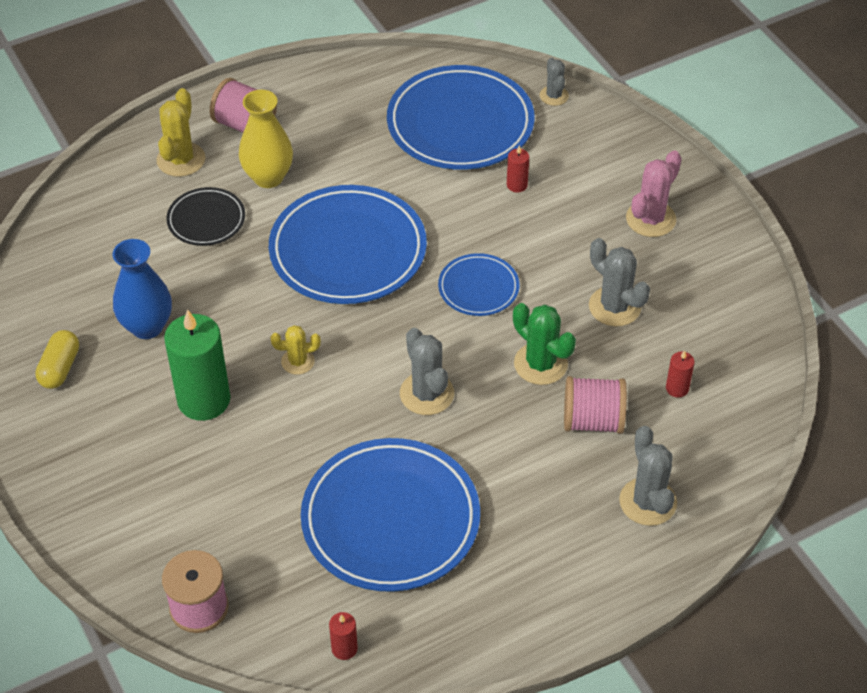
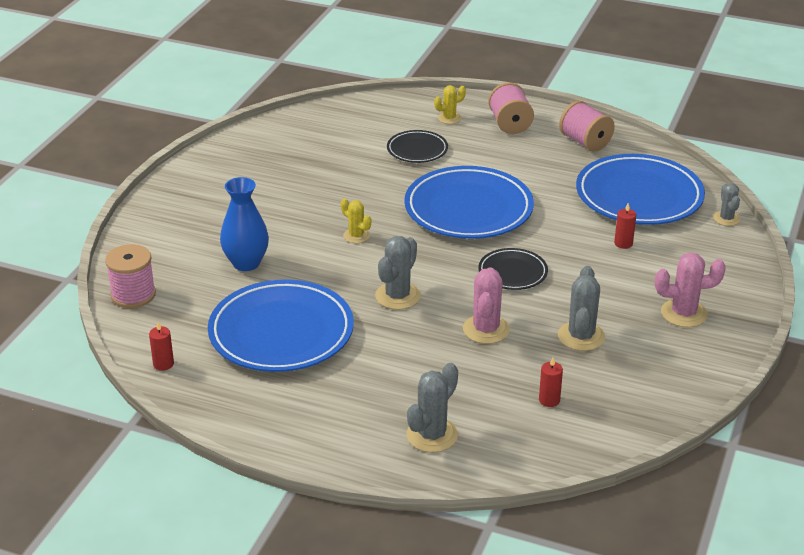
camera: 50 degrees right, 15 degrees down
yellow capsule [35,330,79,389] -> none
blue vase [112,239,172,339] -> blue vase moved to [220,177,269,271]
yellow cactus [156,88,205,177] -> yellow cactus [434,85,466,124], size x0.62
green candle [164,309,230,421] -> none
yellow vase [239,90,293,188] -> none
blue plate [438,253,519,316] -> black plate [478,248,548,290]
green cactus [513,303,576,385] -> pink cactus [463,267,510,344]
grey cactus [540,58,569,106] -> grey cactus turned 45 degrees counterclockwise [714,183,740,226]
pink spool [564,376,627,434] -> pink spool moved to [559,101,615,152]

